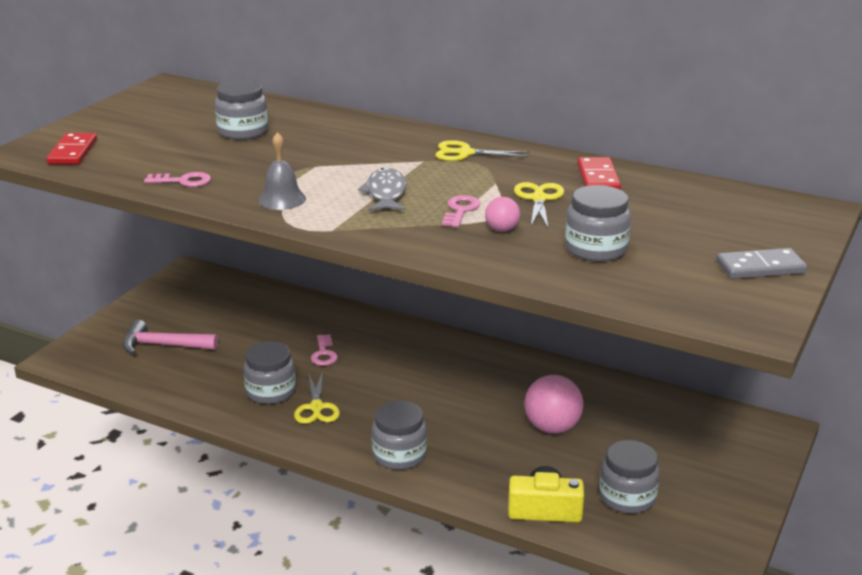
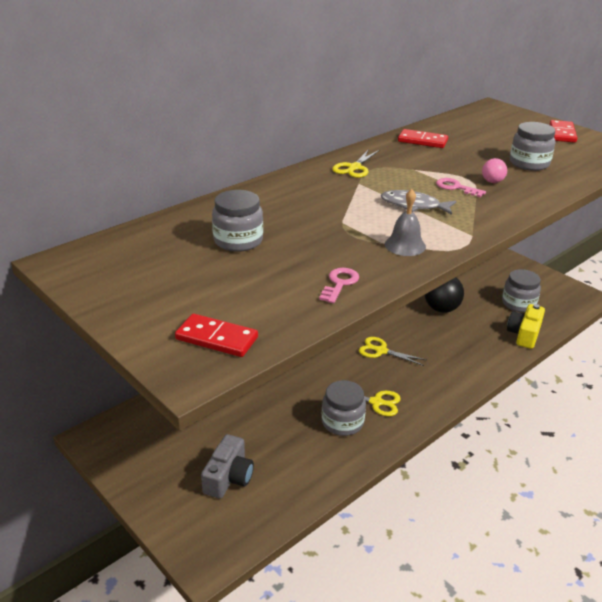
camera: 70 degrees left, 5 degrees up
pink hammer [122,320,218,355] -> grey camera [201,434,254,499]
pink key [311,334,338,366] -> none
grey jar [372,401,427,470] -> none
yellow scissors [514,182,564,228] -> yellow scissors moved to [359,337,427,366]
pink ball [524,375,583,434] -> black ball [425,277,464,313]
grey domino [716,248,807,279] -> red domino [550,120,577,143]

